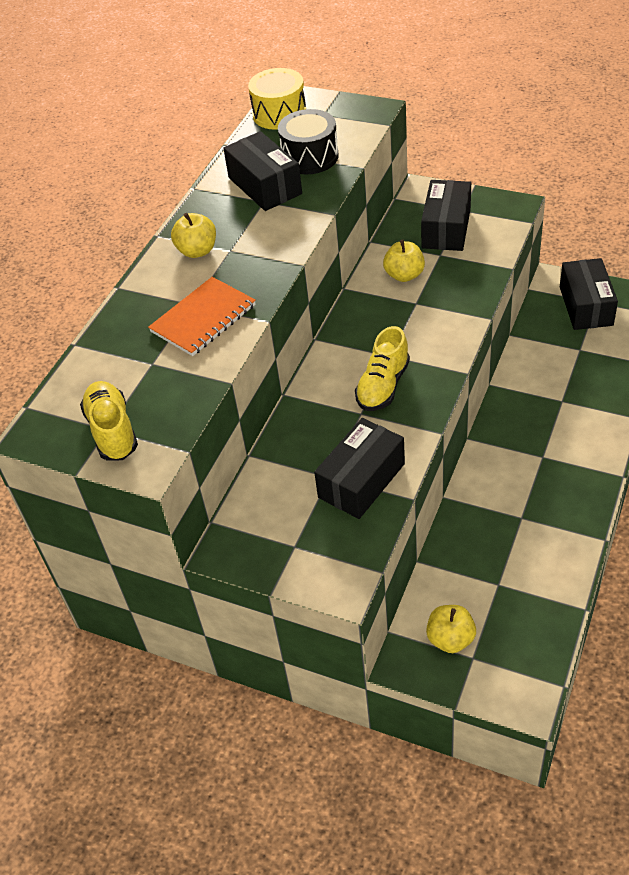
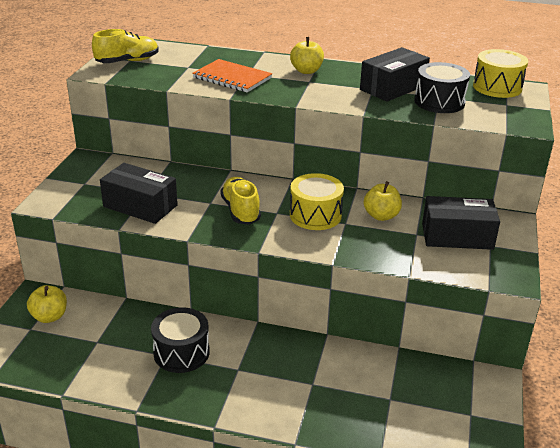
camera: 75 degrees right, 15 degrees down
yellow shoe [355,326,410,411] -> yellow shoe turned 60 degrees clockwise [220,177,261,225]
black box [560,258,618,330] -> none
none -> black drum [151,307,210,373]
none -> yellow drum [290,173,344,230]

